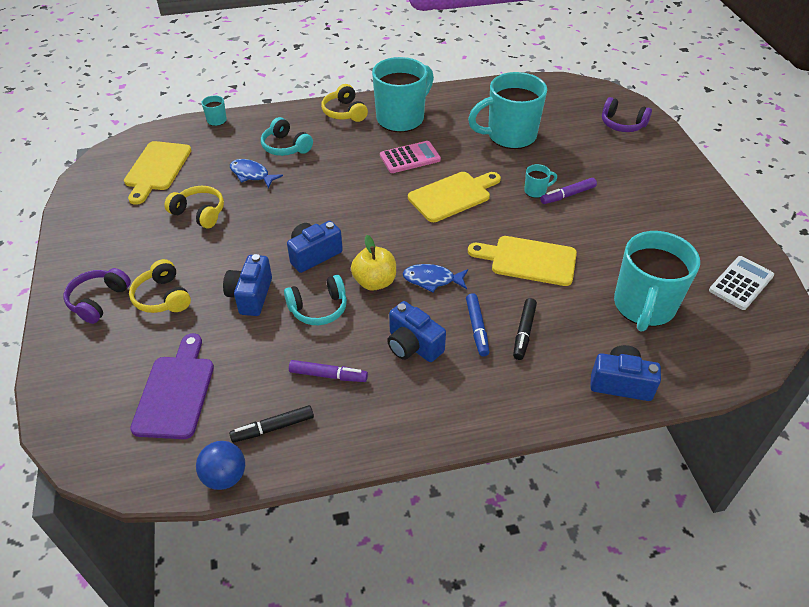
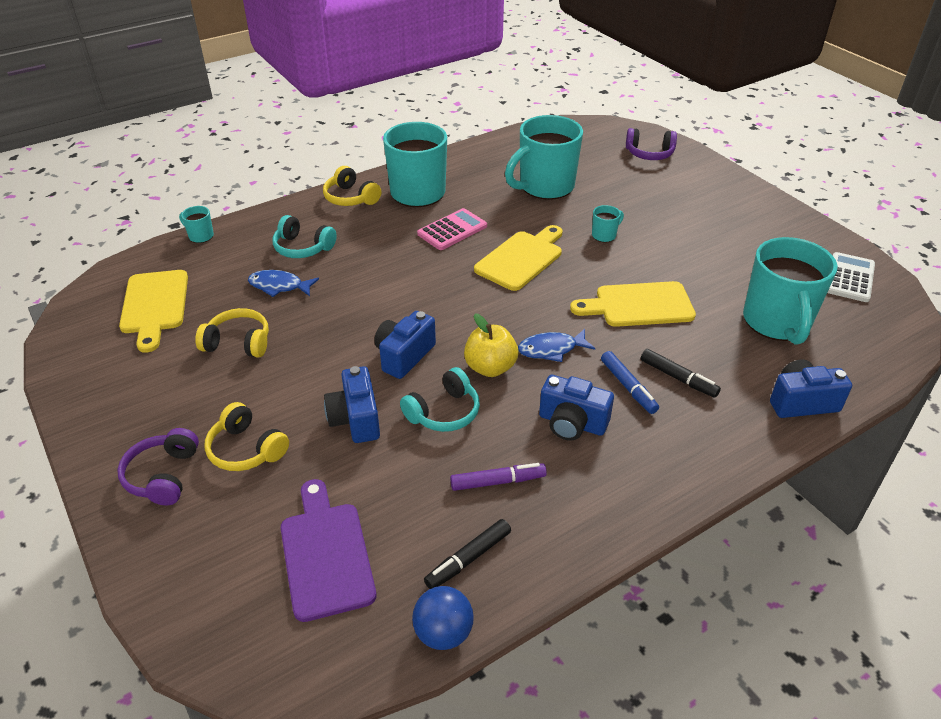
camera: 20 degrees left, 5 degrees down
black marker [513,298,537,360] -> black marker turned 45 degrees counterclockwise [641,349,721,398]
purple marker [540,178,597,204] -> none

